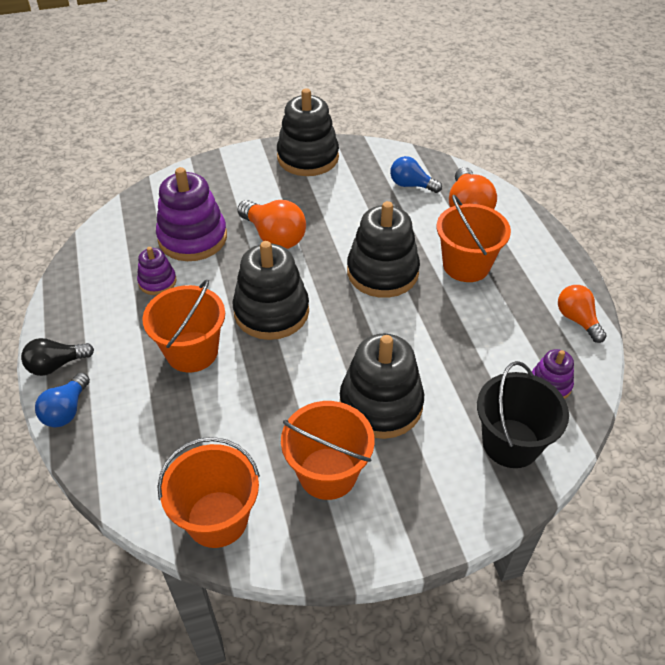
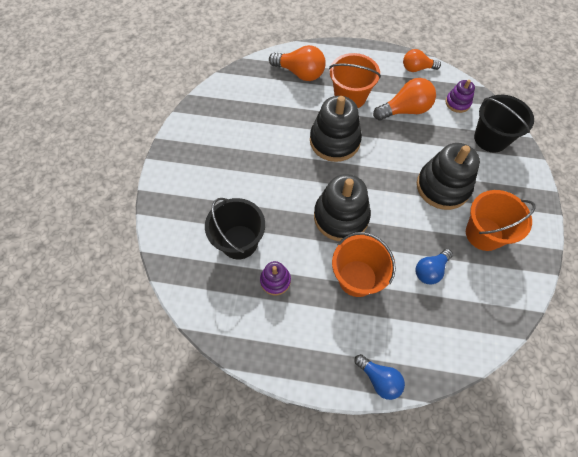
camera: 65 degrees left, 15 degrees up
black light bulb [21,338,94,376] -> none
purple stacking toy [156,167,227,261] -> black bucket [205,198,265,259]
orange bucket [158,437,260,548] -> none
orange light bulb [237,200,306,249] -> orange light bulb moved to [373,78,436,121]
black stacking toy [277,88,339,176] -> none
blue light bulb [390,156,442,193] -> blue light bulb moved to [416,249,453,284]

